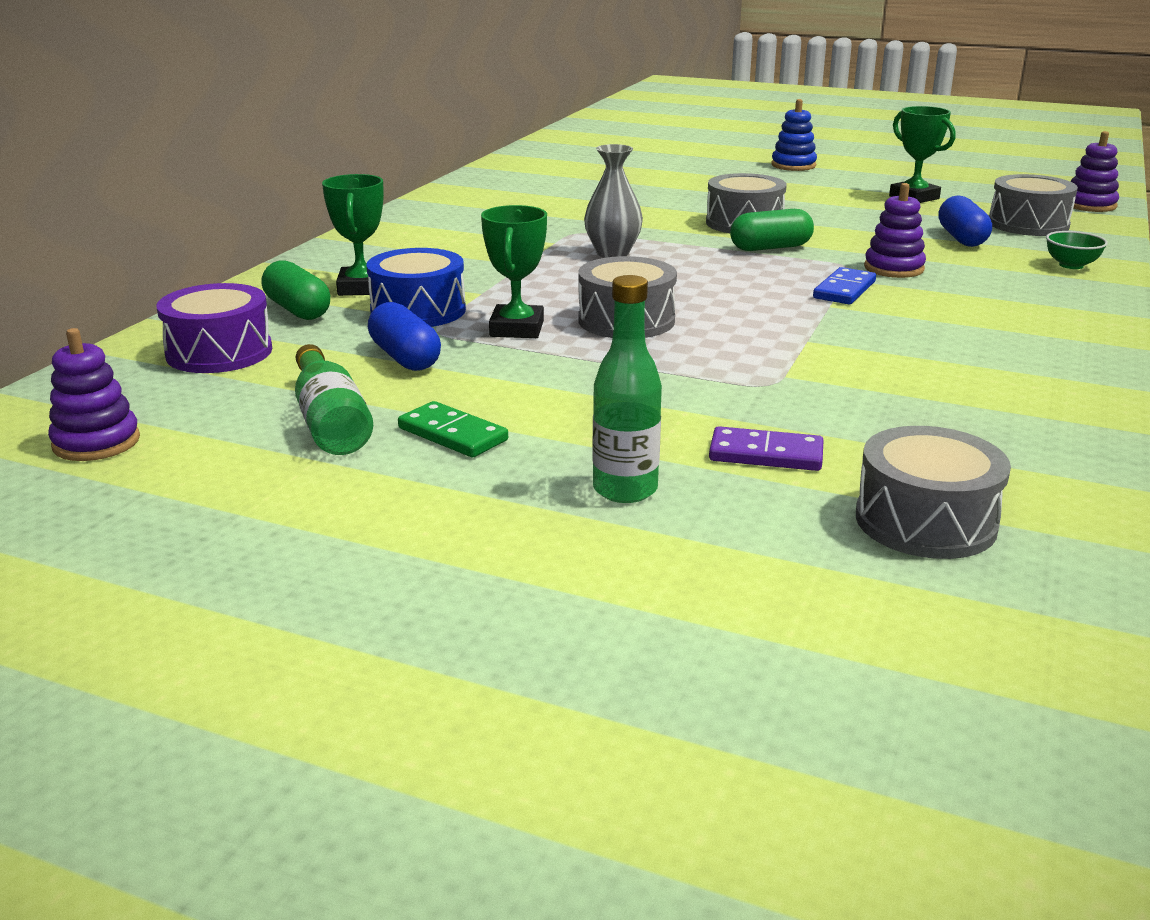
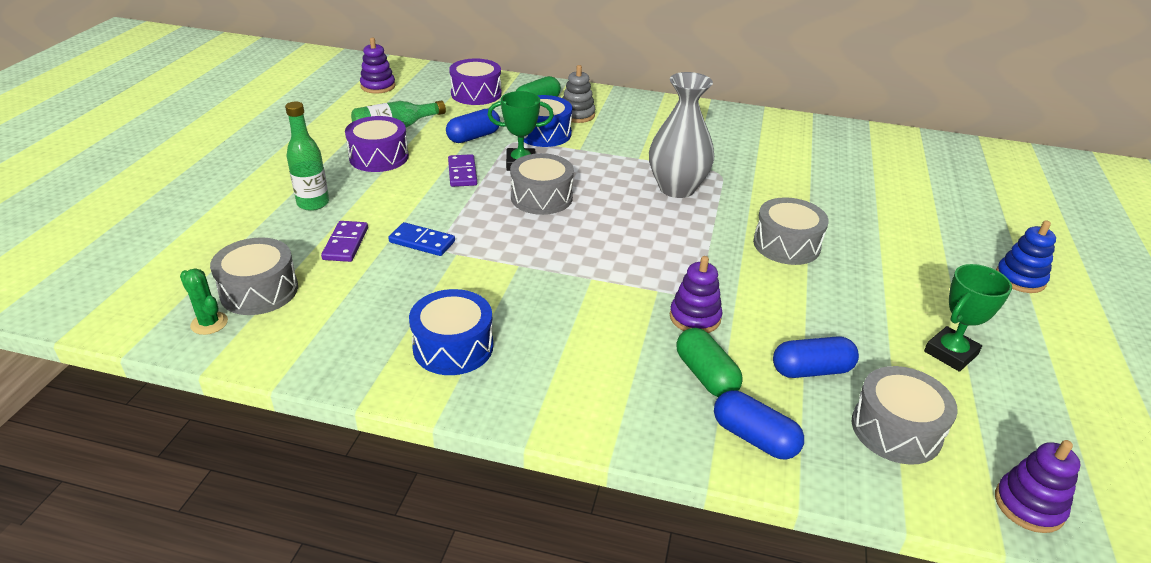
camera: 80 degrees right, 10 degrees up
green trophy [322,174,384,296] -> grey stacking toy [563,65,595,123]
green domino [398,401,508,457] -> purple drum [345,116,409,172]
grey vase [584,144,643,258] -> grey vase [649,72,714,198], size x1.51
green capsule [730,209,814,251] -> green capsule moved to [676,328,743,397]
blue domino [813,267,876,304] -> blue domino moved to [388,222,455,256]
green bowl [1046,231,1108,269] -> blue capsule [714,390,804,460]
none -> green cactus [180,268,228,335]
none -> blue drum [409,289,493,375]
none -> purple domino [448,154,477,187]

